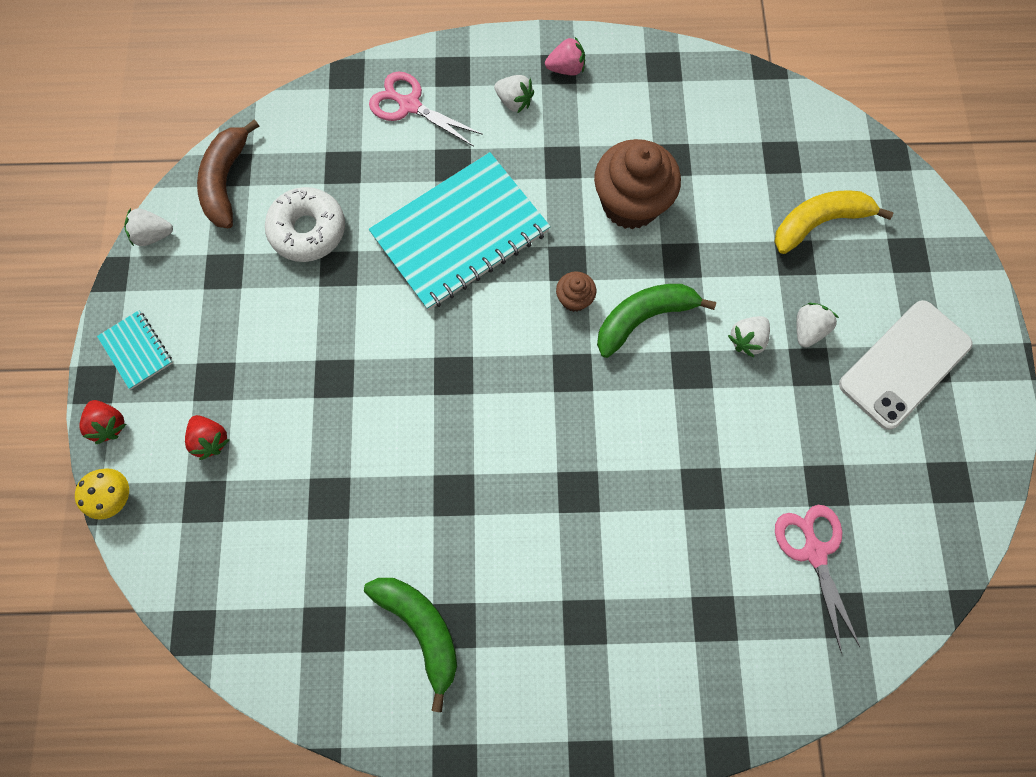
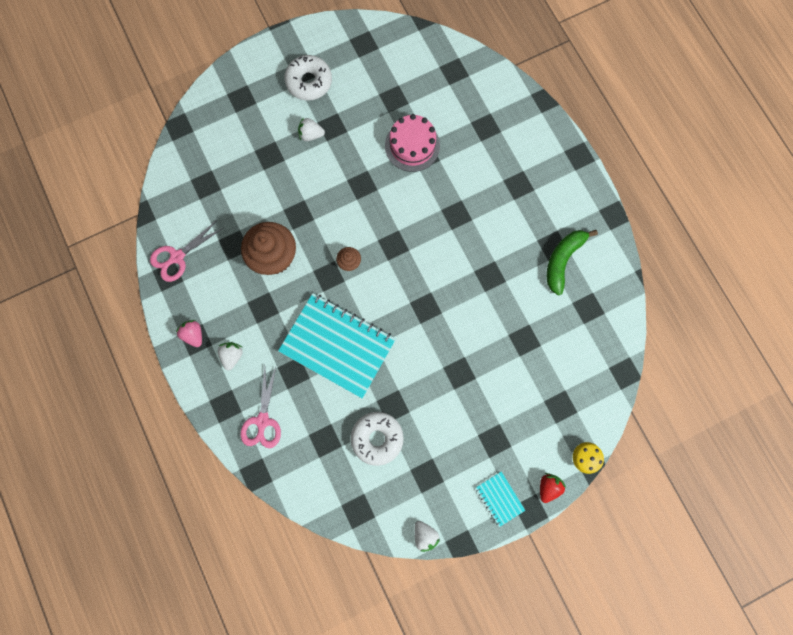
camera: 115 degrees left, 5 degrees up
turquoise notebook [97,310,173,389] -> turquoise notebook turned 60 degrees counterclockwise [476,471,525,527]
red strawberry [185,415,230,460] -> none
brown banana [197,119,259,228] -> none
green banana [597,284,716,358] -> none
white strawberry [728,316,770,357] -> none
yellow banana [774,190,894,254] -> none
pink scissors [775,505,861,653] -> pink scissors moved to [150,220,223,282]
white phone [839,300,973,430] -> white donut [284,55,332,101]
none -> pink cake [385,114,440,172]

